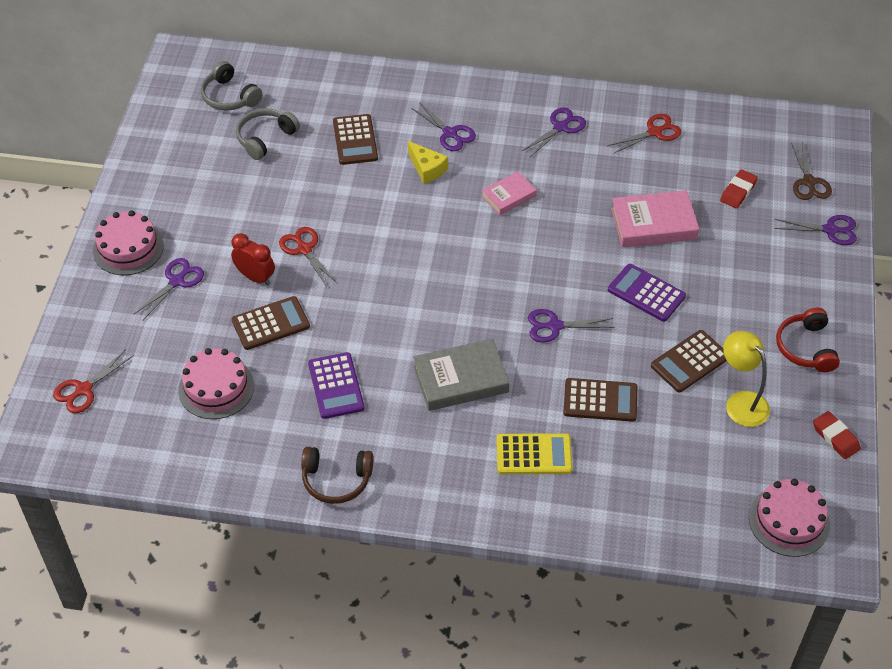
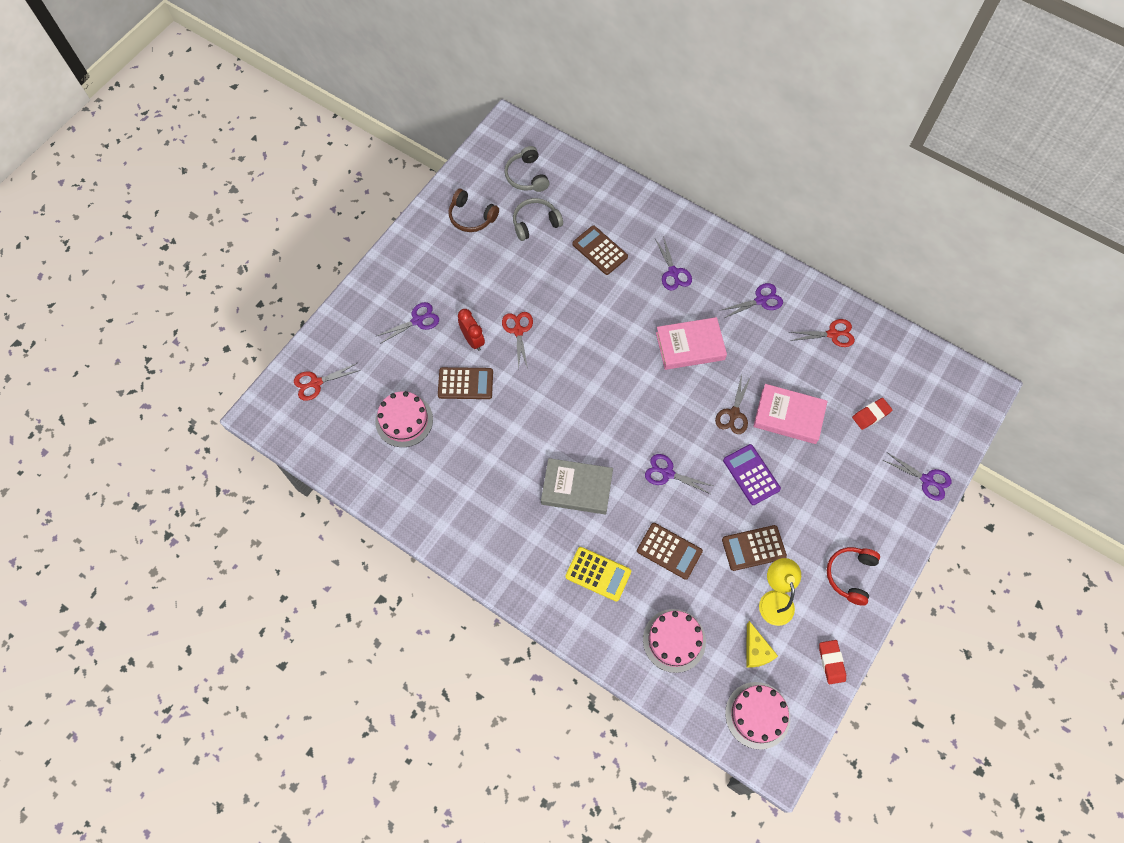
camera: 25 degrees right, 15 degrees up
pink cake [93,210,164,275] -> pink cake moved to [643,609,706,673]
brown headphones [301,447,373,504] -> brown headphones moved to [448,189,499,232]
purple calculator [308,352,364,419] -> none
brown calculator [333,114,378,165] -> brown calculator turned 120 degrees clockwise [572,225,628,275]
yellow cheese [408,141,448,184] -> yellow cheese moved to [746,621,778,667]
pink book [482,171,537,215] -> pink book [656,317,727,370], size x1.66
brown scissors [791,141,832,200] -> brown scissors moved to [715,375,750,434]

